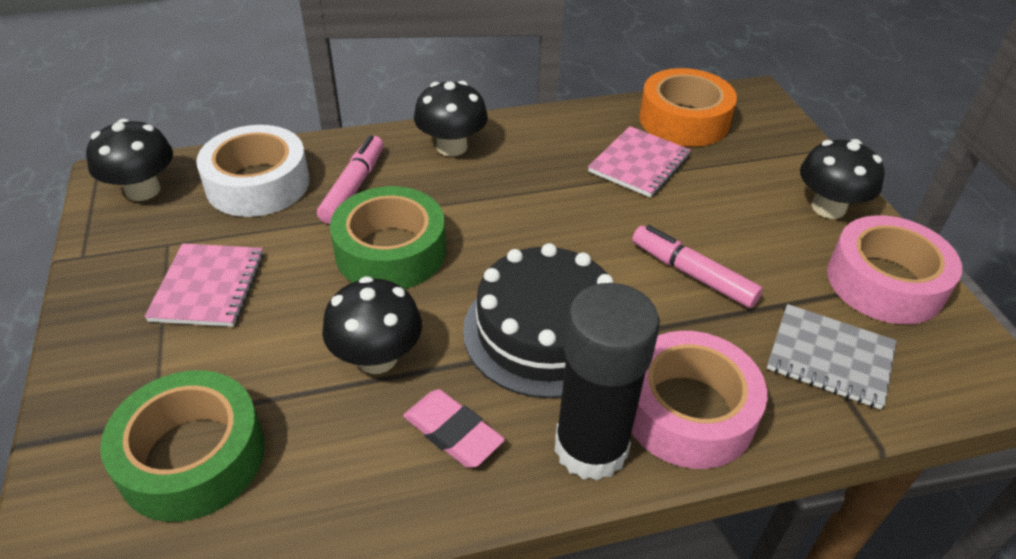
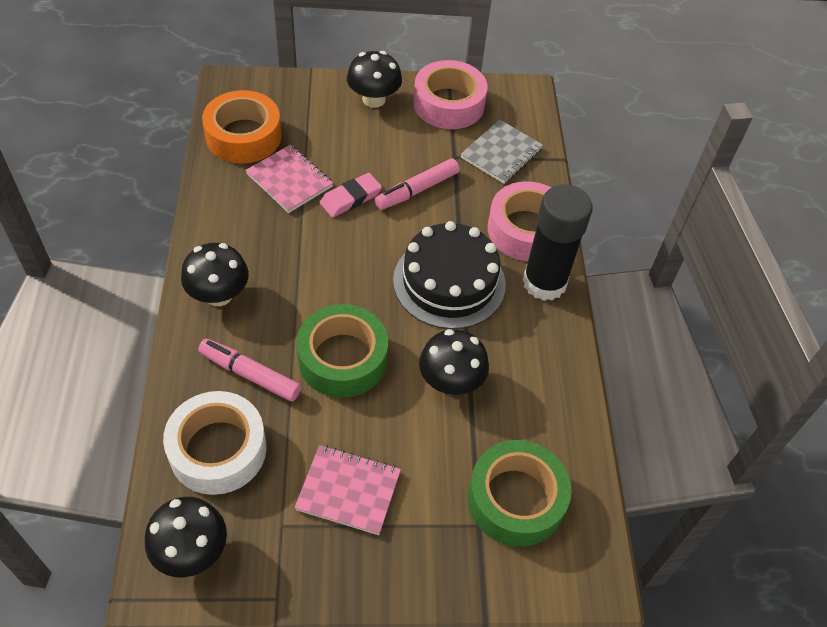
camera: 80 degrees left, 10 degrees up
pink eraser [403,389,505,468] -> pink eraser moved to [320,173,382,217]

